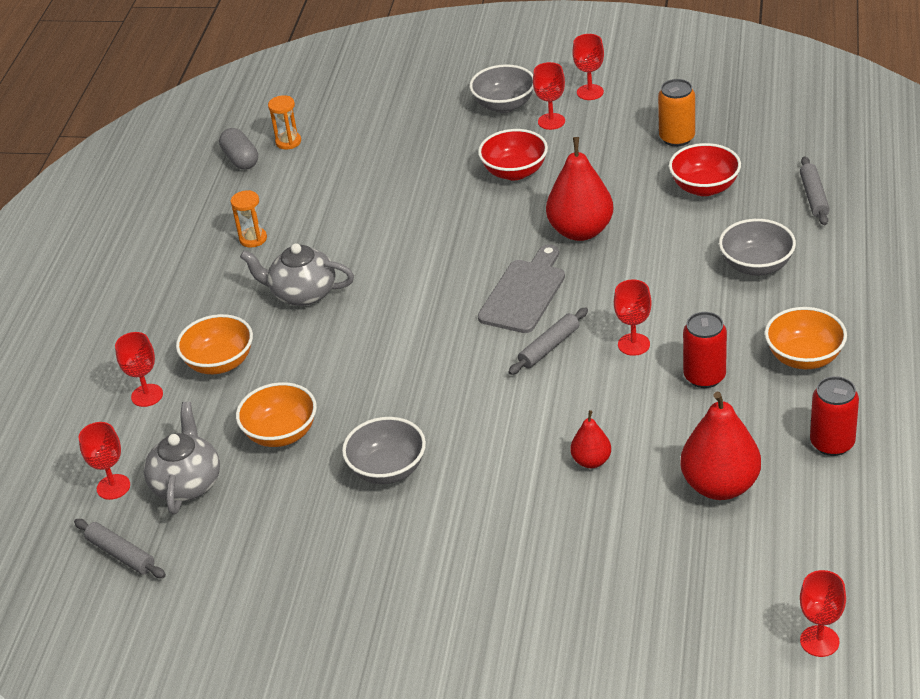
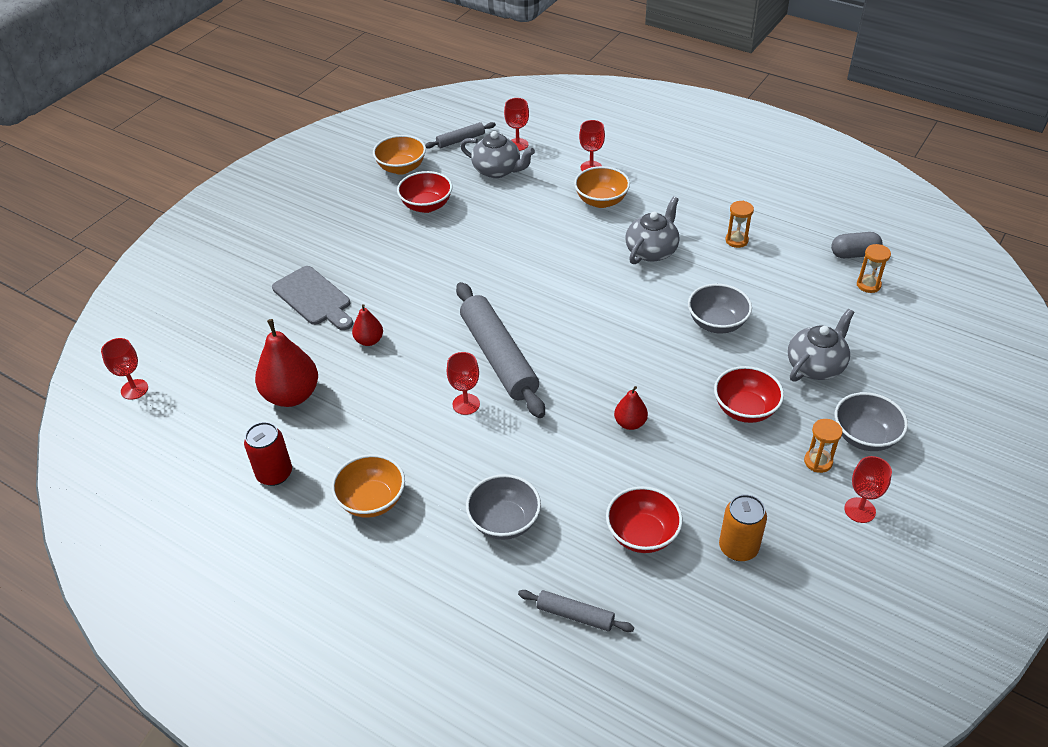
camera: 110 degrees right, 5 degrees up
orange bowl [236,382,317,447] -> orange bowl moved to [373,135,426,175]
grey bowl [342,417,426,484] -> grey bowl moved to [688,284,752,333]
grey cutting board [478,244,565,333] -> grey cutting board moved to [272,266,353,330]
grey rolling pin [508,307,588,375] -> grey rolling pin [456,282,545,418], size x2.07
red goblet [533,62,565,130] -> orange hourglass [804,419,843,473]
red pear [546,137,613,241] -> red pear [614,386,648,430], size x0.53
red can [683,312,727,388] -> none
none -> red bowl [397,171,453,213]
none -> grey teapot [788,309,854,382]

